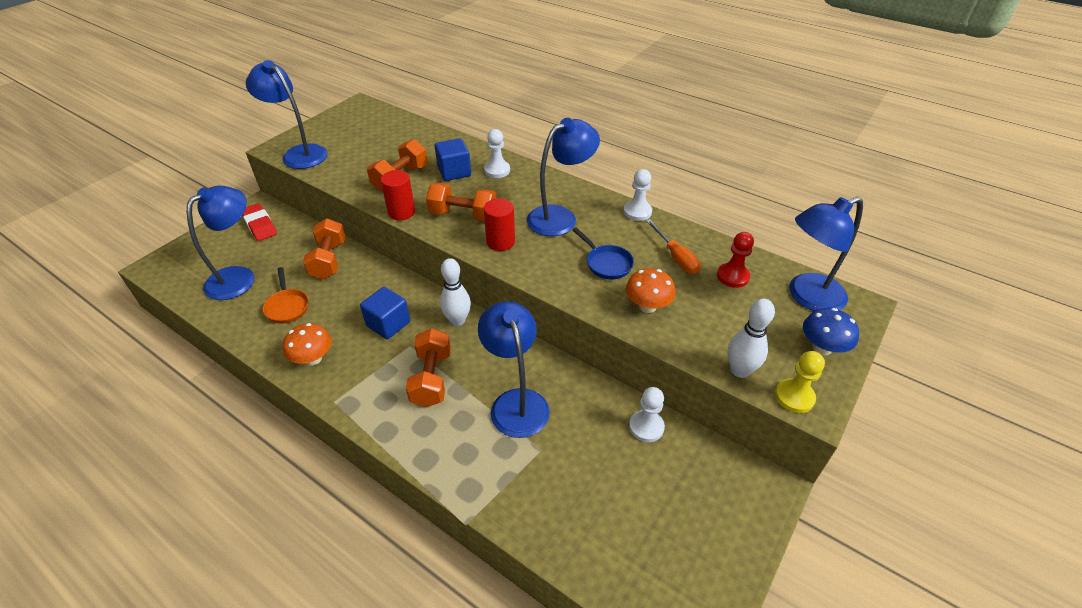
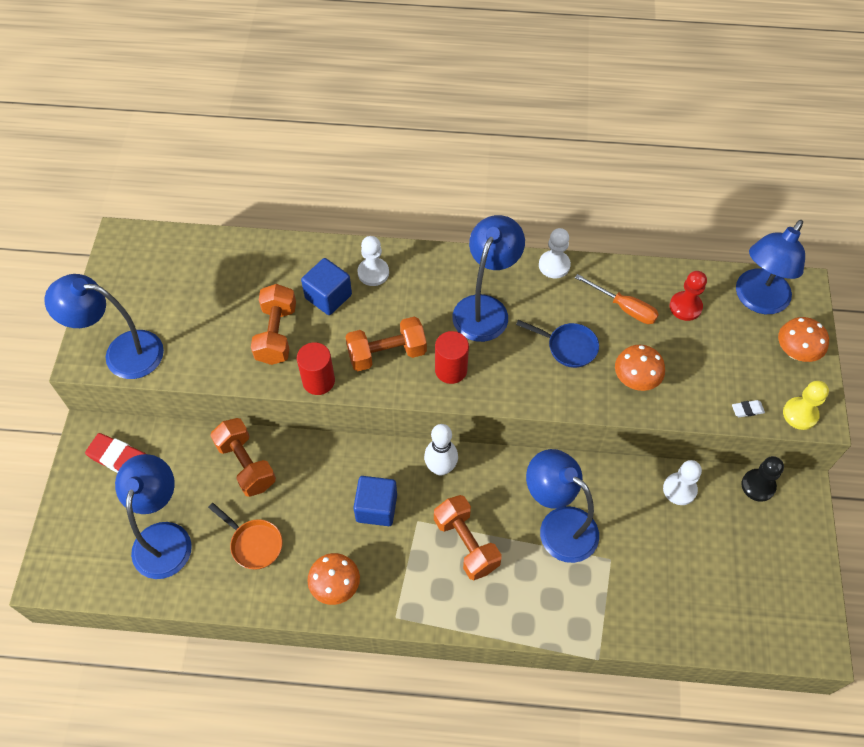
camera: 30 degrees left, 15 degrees up
white bowling pin [727,299,775,378] -> white eraser [732,400,765,417]
blue mushroom [803,308,859,355] -> orange mushroom [778,317,829,362]
none -> black pawn [741,456,784,502]

